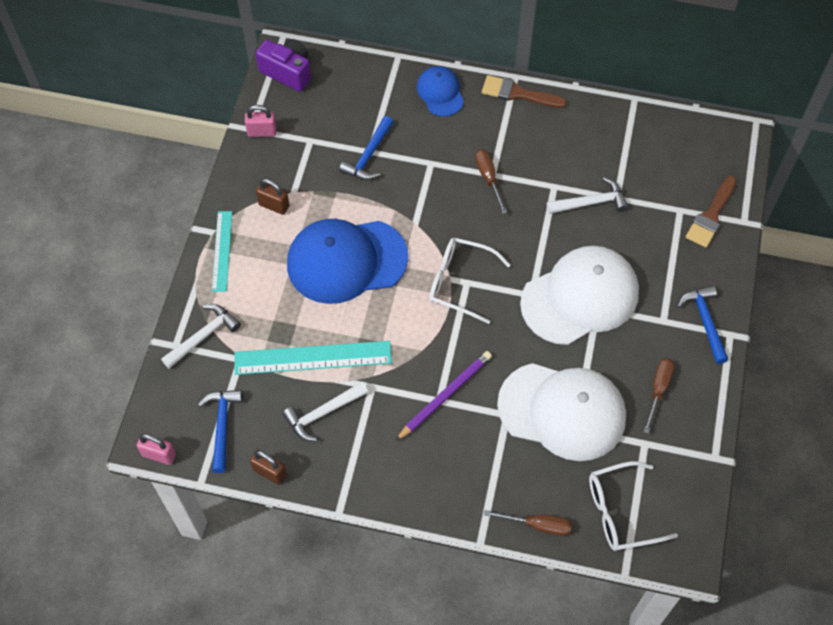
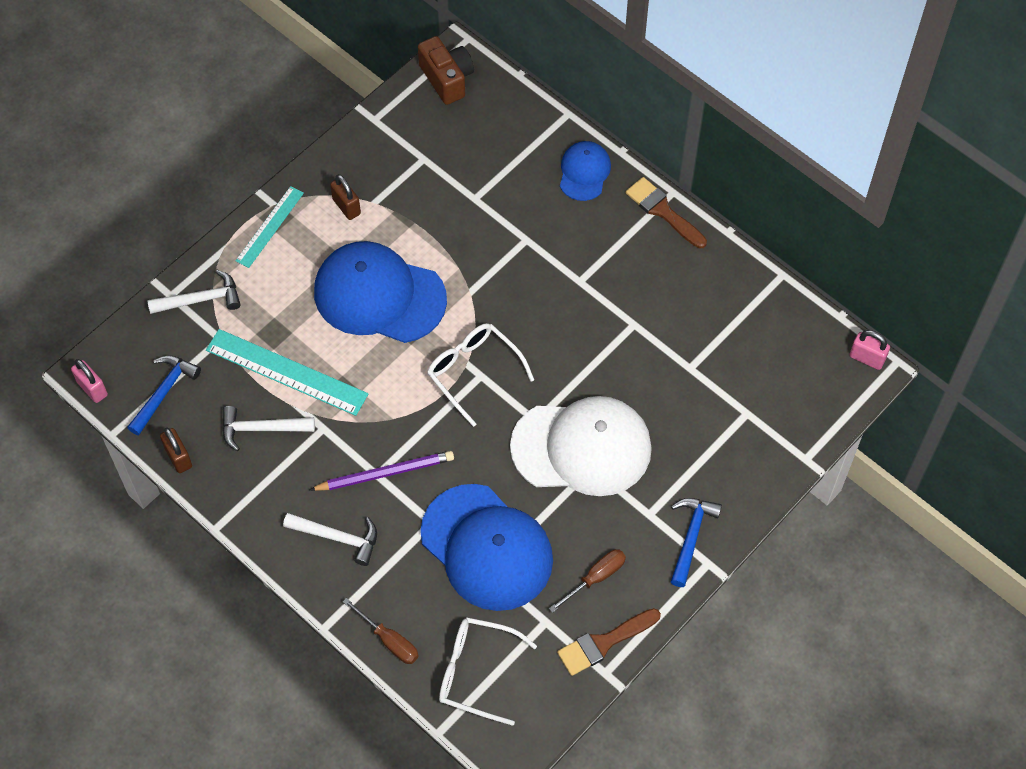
camera: 30 degrees right, 0 degrees up
pink padlock [245,105,277,137] -> pink padlock moved to [850,330,890,370]
purple camera [256,39,311,92] -> brown camera [418,36,474,105]
blue hammer [339,116,394,180] -> none
brown screwdriver [475,149,507,214] -> none
white cap [497,363,626,461] -> blue cap [420,484,553,611]
white hammer [547,177,628,214] -> white hammer moved to [283,513,377,566]
brown brush [686,176,737,248] -> brown brush moved to [557,608,661,676]

